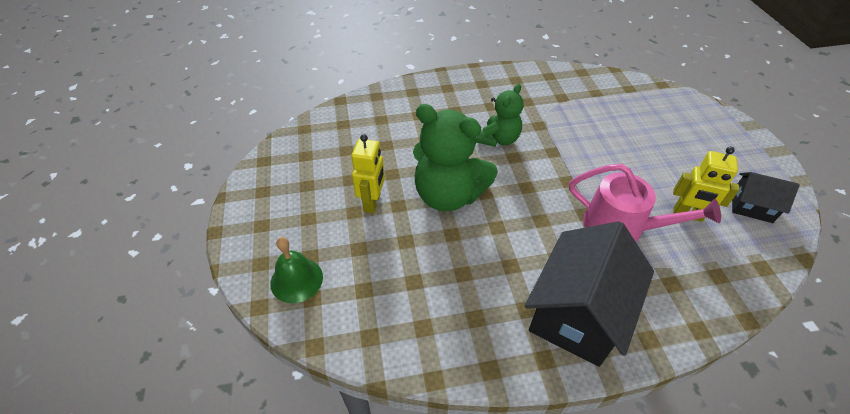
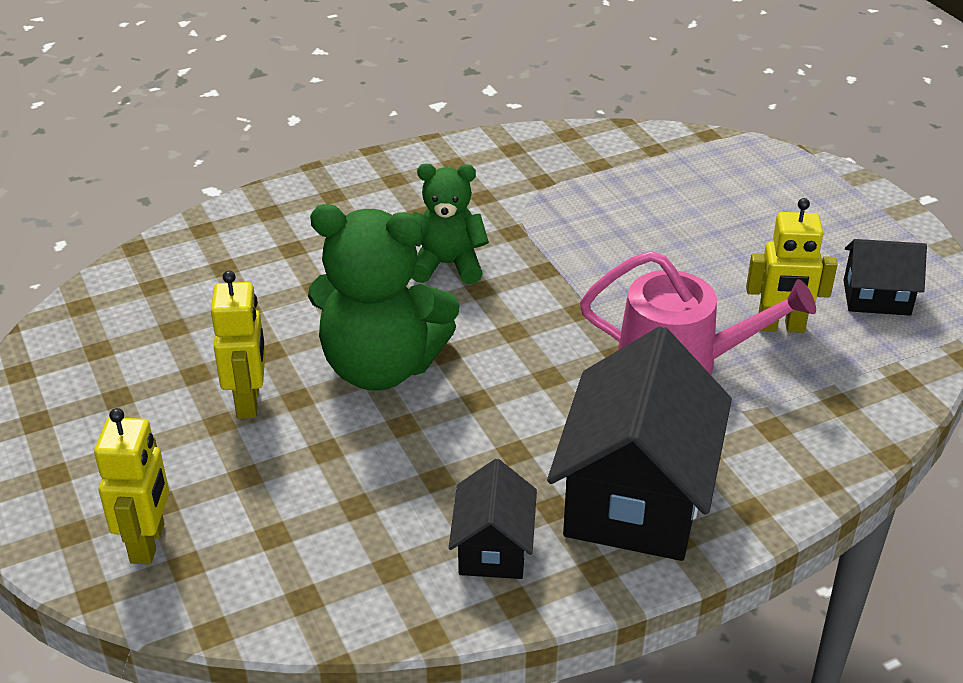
camera: 15 degrees left, 10 degrees down
green bell [270,237,323,303] -> yellow robot [94,408,169,565]
green teddy bear [477,84,523,147] -> green teddy bear turned 105 degrees counterclockwise [412,163,489,284]
none -> black house [449,459,537,579]

